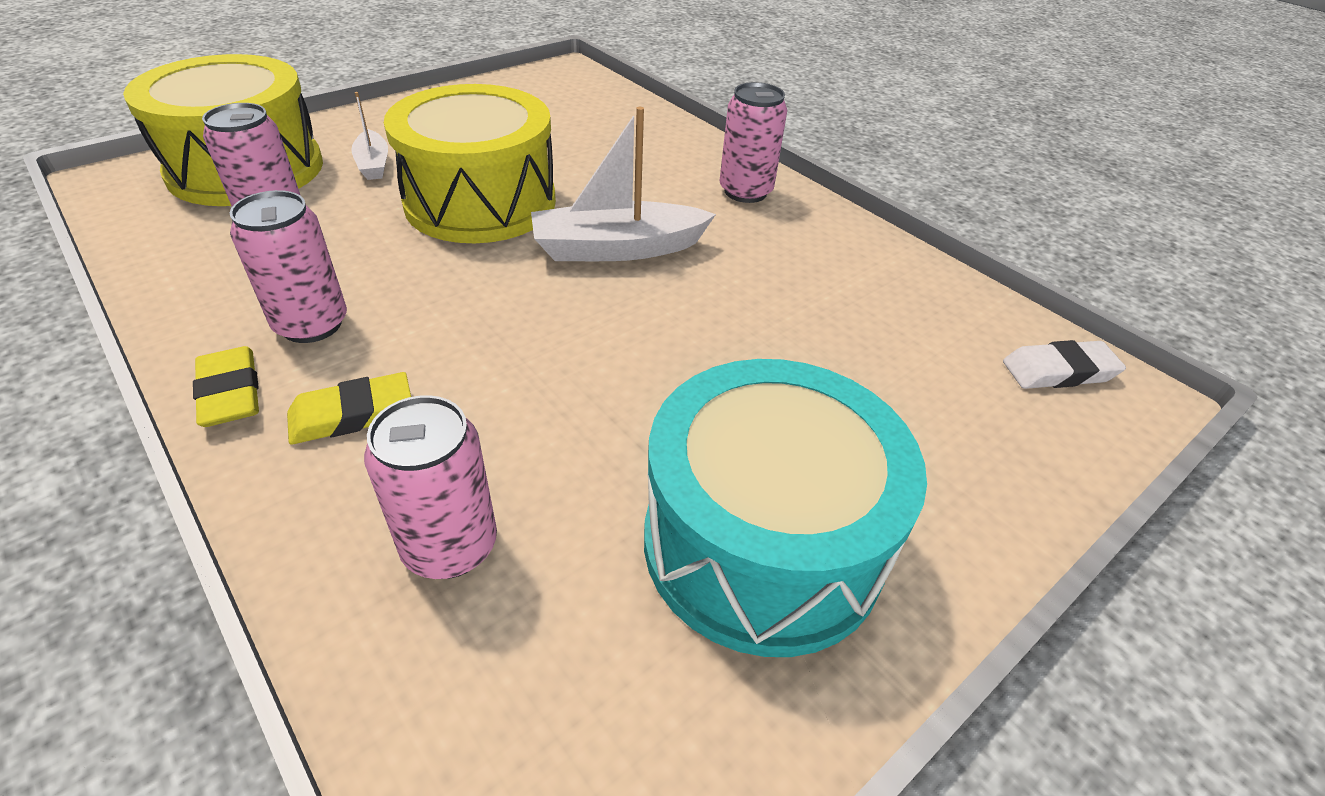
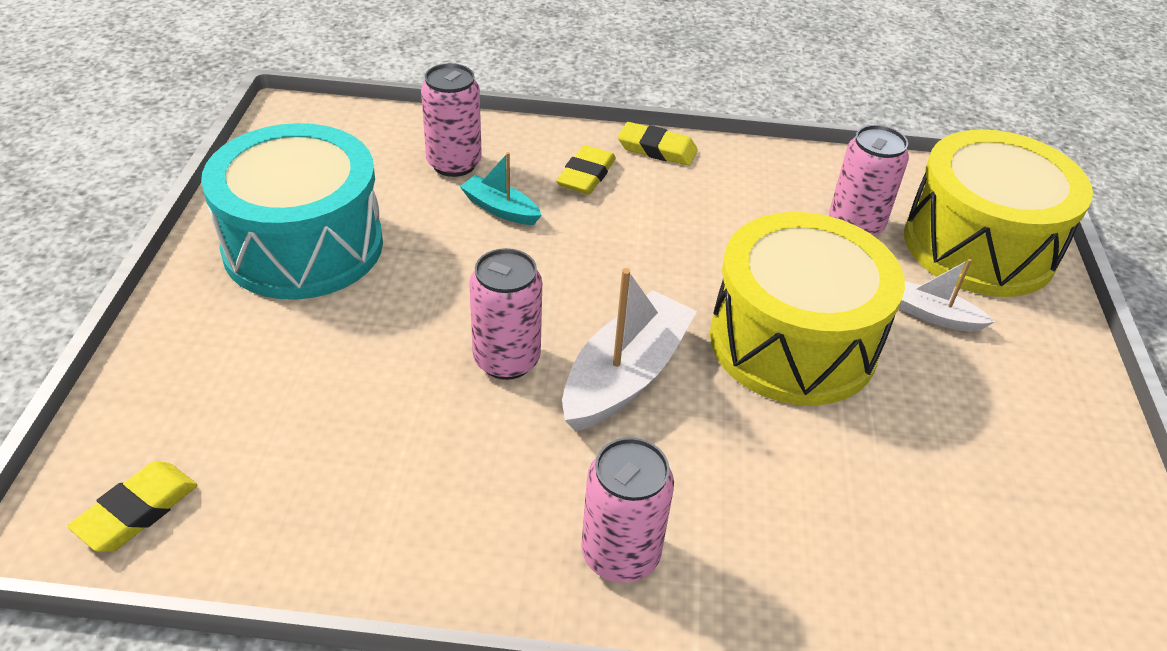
camera: 135 degrees right, 0 degrees up
pink can [230,190,347,343] -> pink can moved to [469,248,542,380]
white eraser [1003,340,1126,389] -> yellow eraser [67,461,198,552]
none -> turquoise boat [460,152,542,225]

